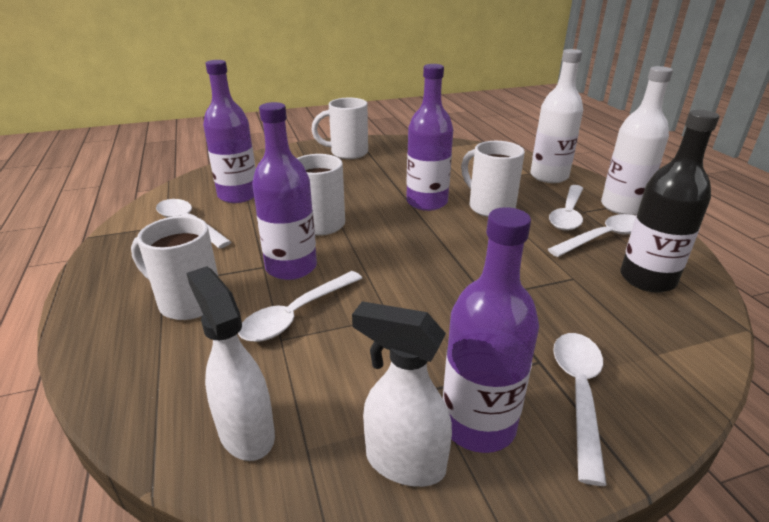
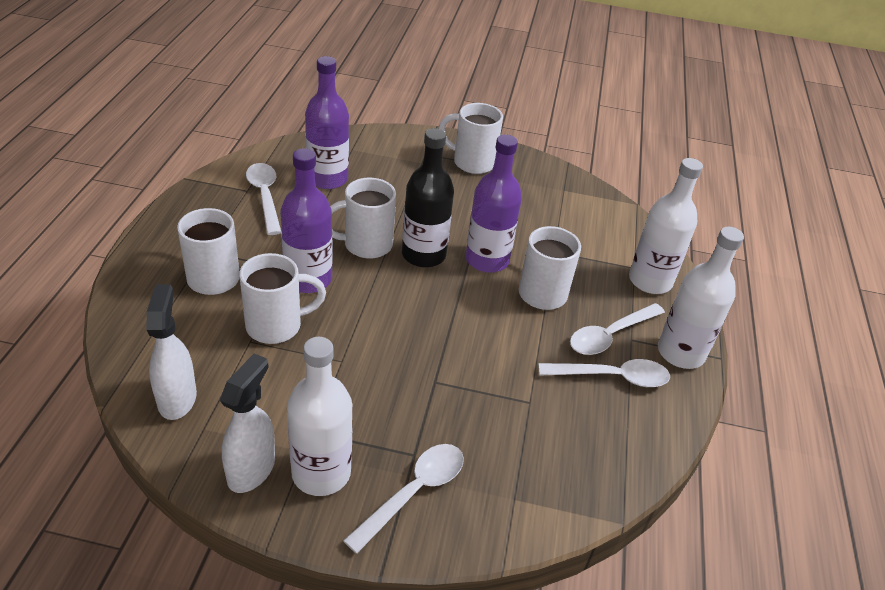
camera: 25 degrees right, 10 degrees up
white spoon [238,271,362,342] -> white mug [239,253,326,344]
white spray bottle [352,301,452,487] -> white spray bottle turned 60 degrees clockwise [220,354,275,493]
purple bottle [443,207,539,453] -> white bottle [287,337,353,496]
black bottle [621,109,719,293] -> black bottle moved to [402,128,454,268]

